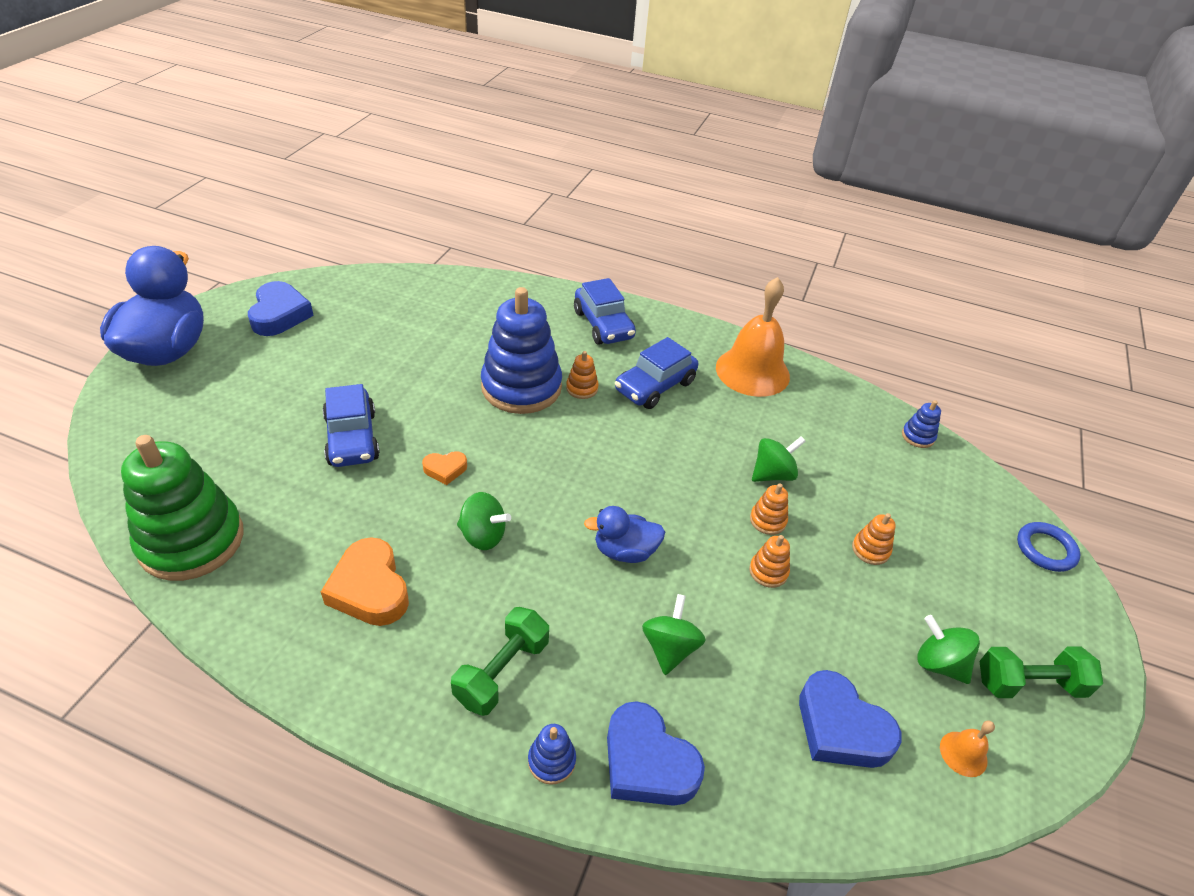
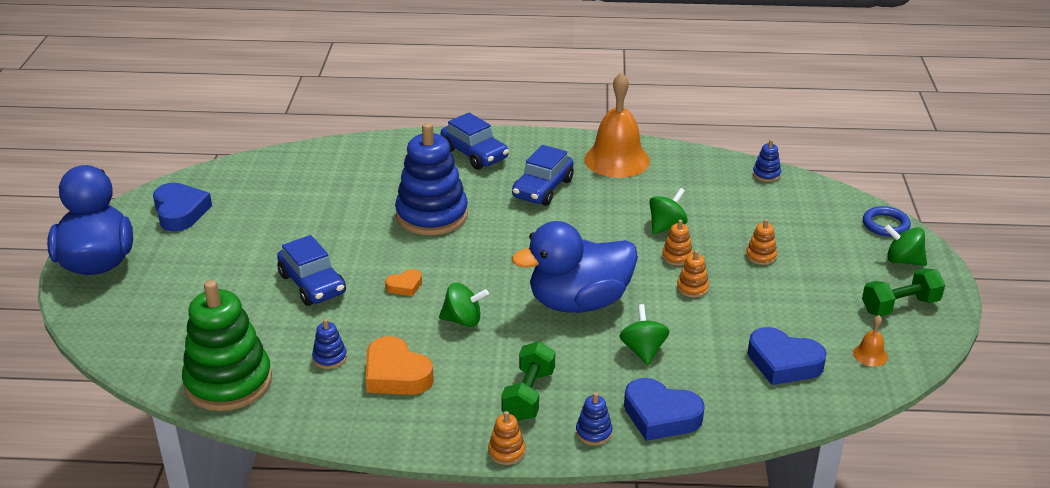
camera: 15 degrees left, 10 degrees down
orange stacking toy [566,351,599,399] -> orange stacking toy moved to [488,411,525,465]
blue duck [584,506,665,563] -> blue duck [512,221,638,313], size x1.97
green spinning top [917,615,980,684] -> green spinning top moved to [884,224,927,266]
none -> blue stacking toy [312,319,347,369]

